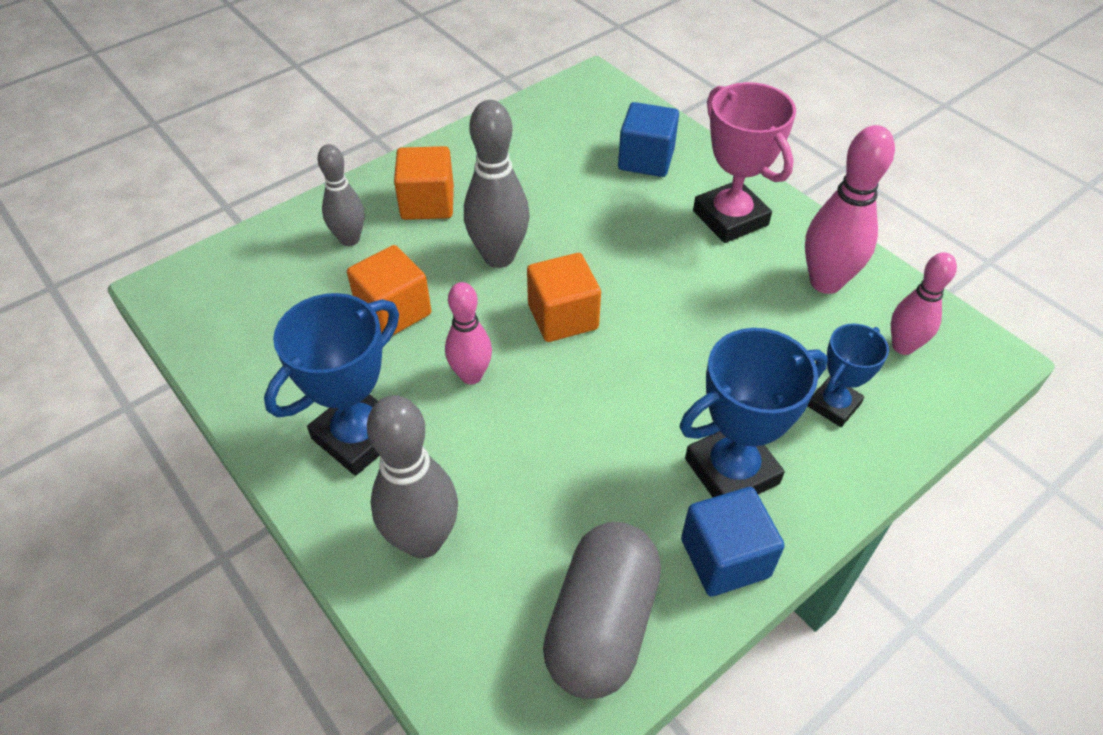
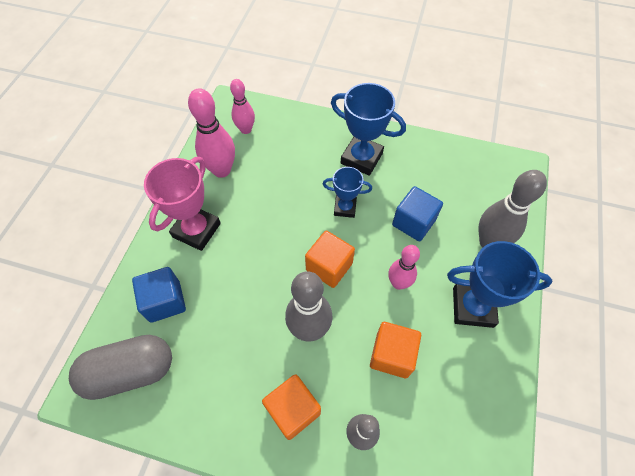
camera: 125 degrees left, 10 degrees up
grey capsule [543,522,661,699] -> grey capsule moved to [69,335,172,400]
blue cube [681,487,785,597] -> blue cube moved to [392,186,443,241]
blue trophy [808,324,889,427] -> blue trophy moved to [323,167,372,218]

